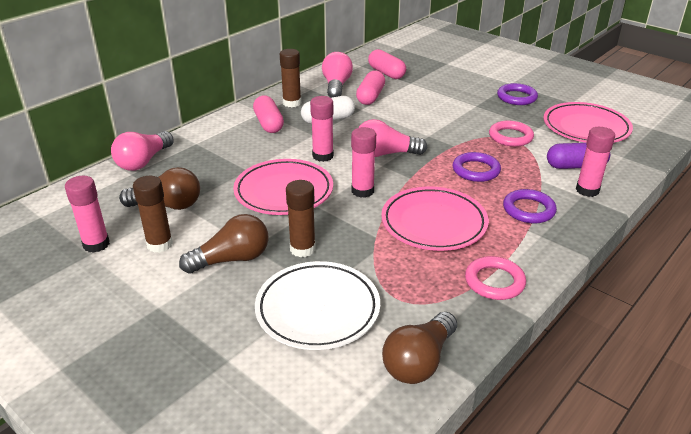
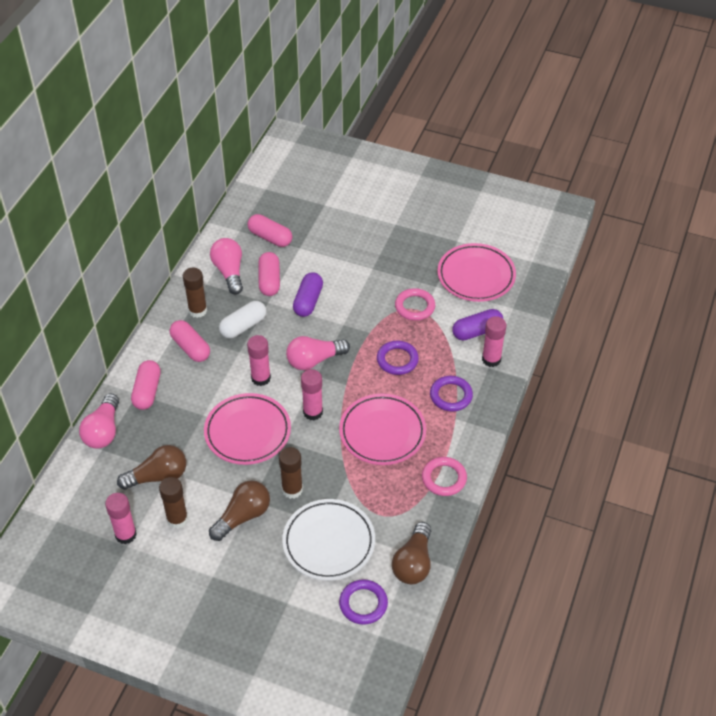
camera: 20 degrees left, 15 degrees up
purple ring [497,83,538,105] -> purple ring moved to [339,579,388,625]
none -> pink capsule [131,360,161,410]
none -> purple capsule [293,272,323,317]

